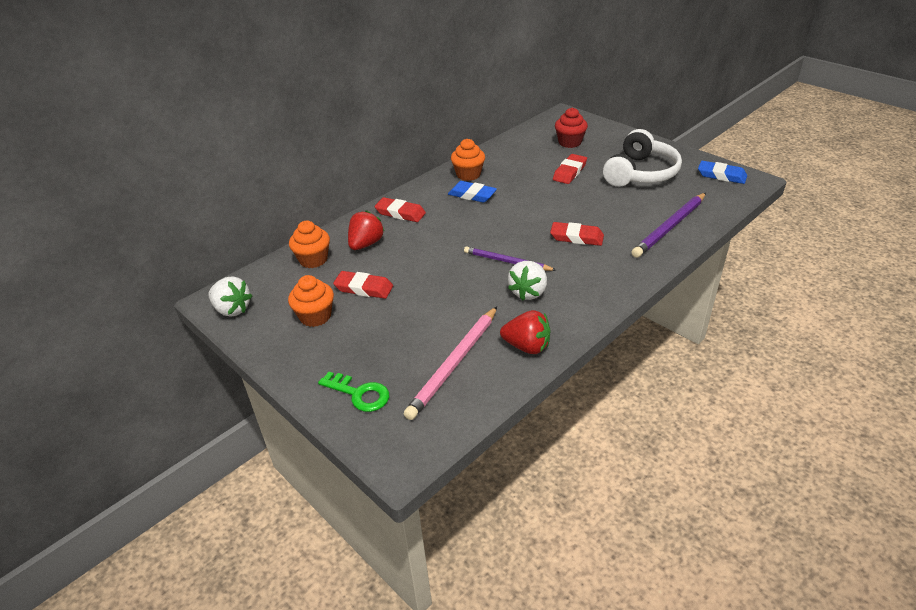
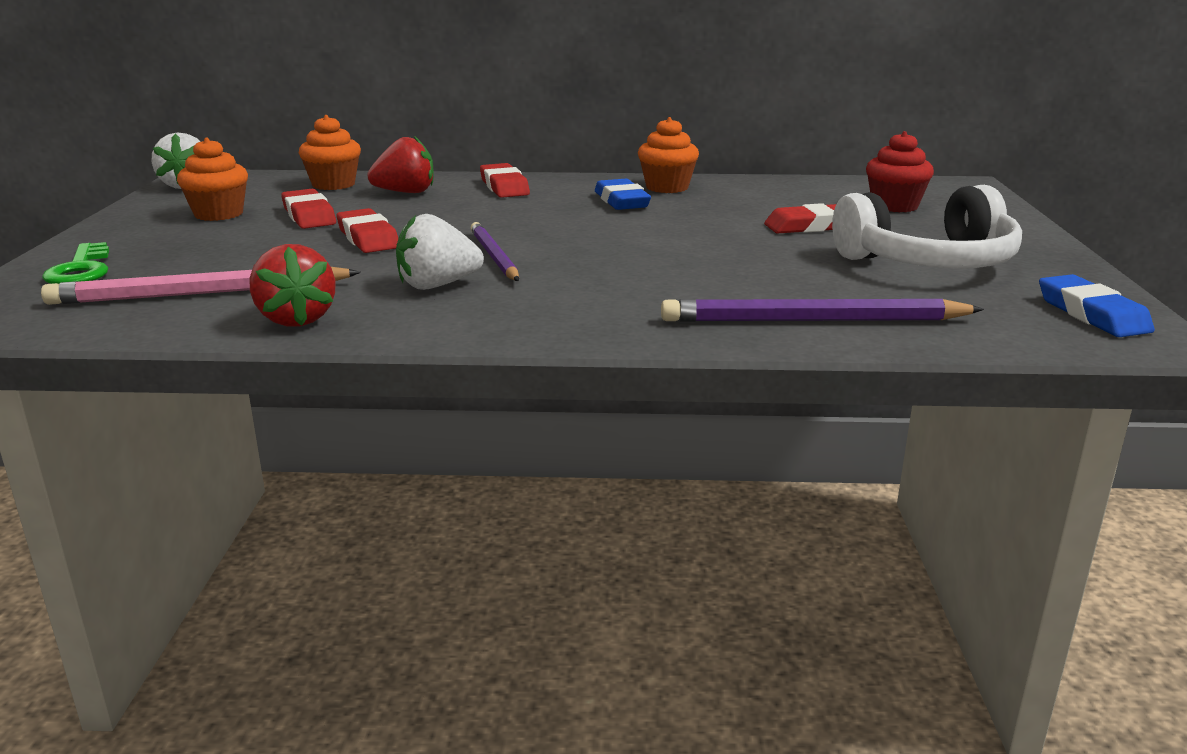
camera: 45 degrees right, 15 degrees down
red eraser [550,222,604,246] -> red eraser moved to [337,208,398,253]

